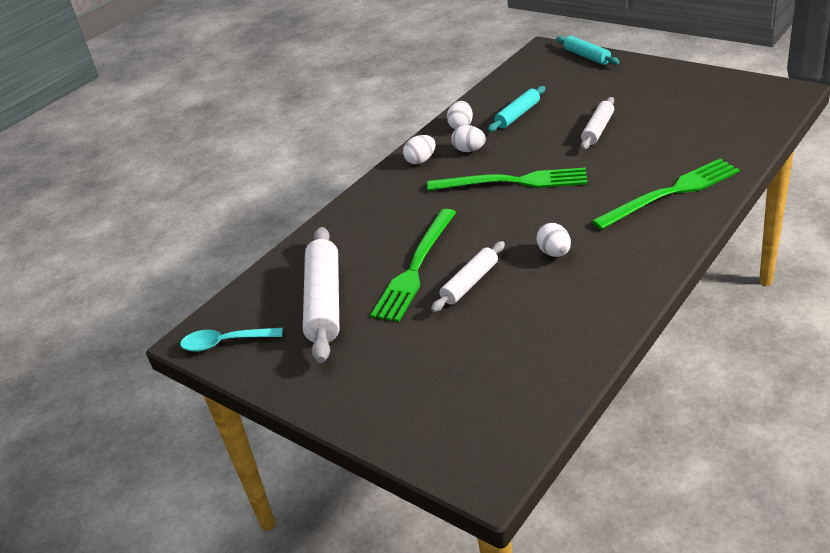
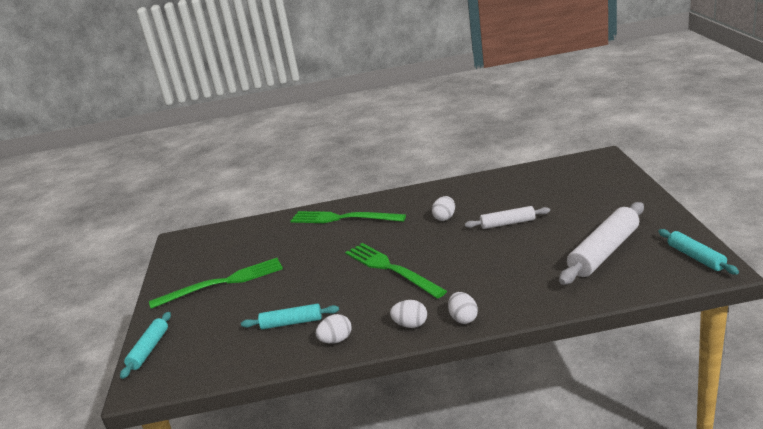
camera: 135 degrees left, 10 degrees down
turquoise spoon [180,328,283,352] -> turquoise rolling pin [658,229,739,274]
green fork [370,209,456,322] -> green fork moved to [149,258,283,309]
white egg [451,125,486,152] -> white egg moved to [448,292,478,324]
white rolling pin [581,97,614,150] -> none

